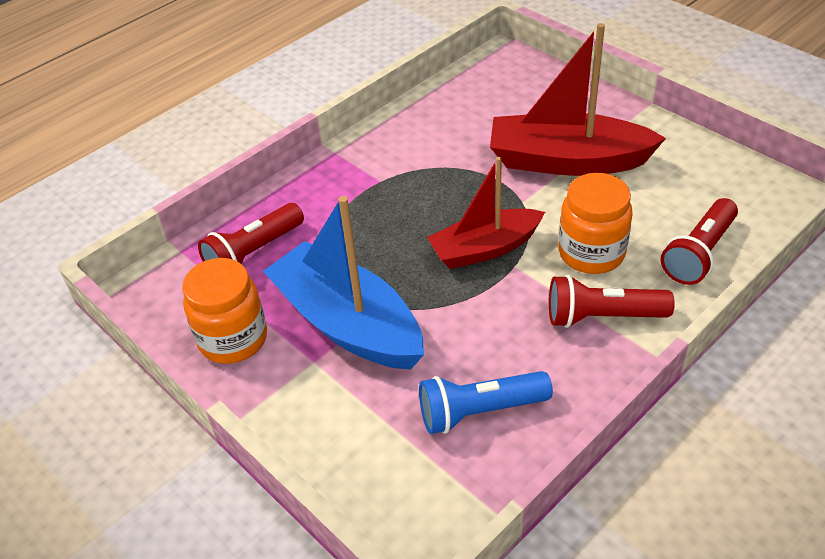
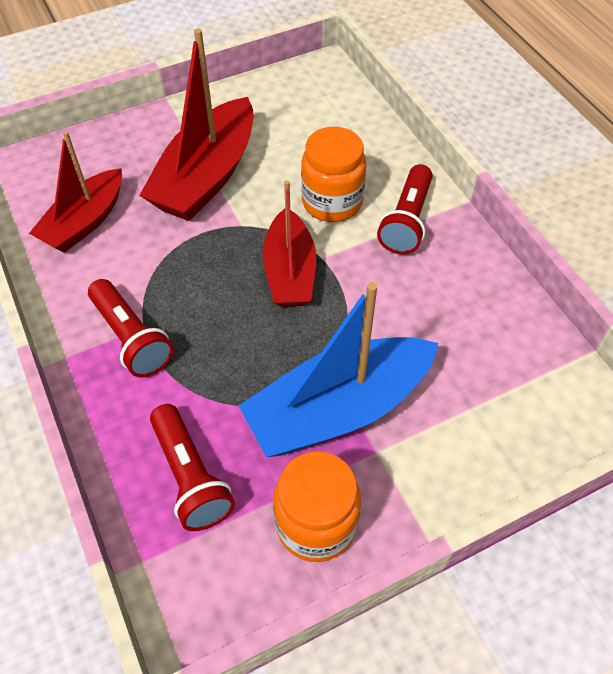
camera: 75 degrees left, 10 degrees up
blue flashlight [419,371,553,434] -> none
red flashlight [661,198,738,285] -> red flashlight moved to [88,279,174,378]
none -> red boat [29,131,122,253]

